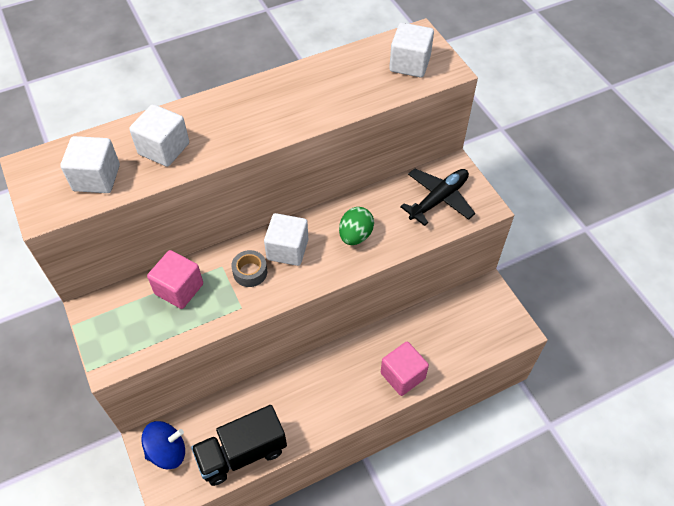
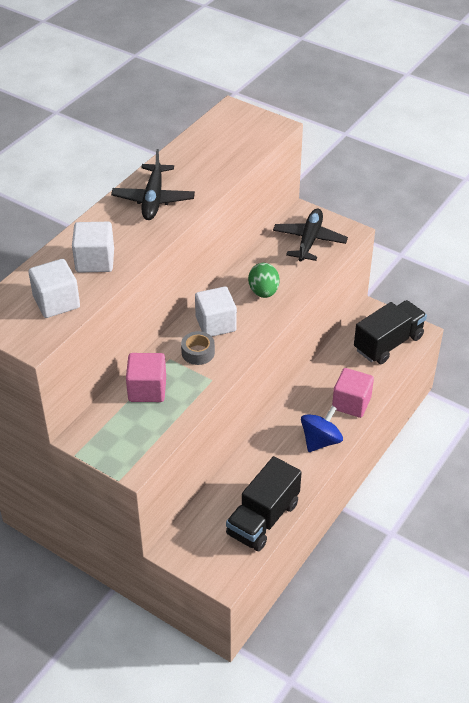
camera: 30 degrees left, 10 degrees down
blue spinning top [141,421,185,469] -> blue spinning top moved to [301,406,343,452]
white cube [389,23,434,77] -> none
none -> black plane [111,149,195,220]
none -> black truck [354,300,427,364]

